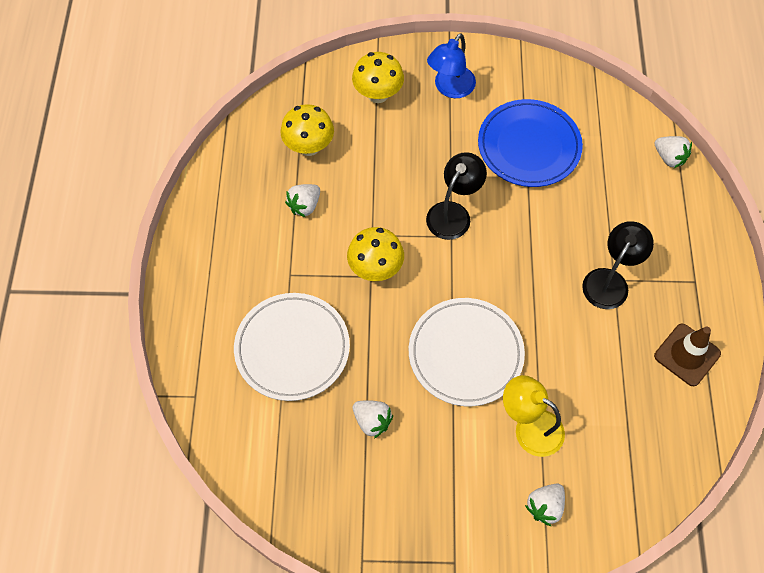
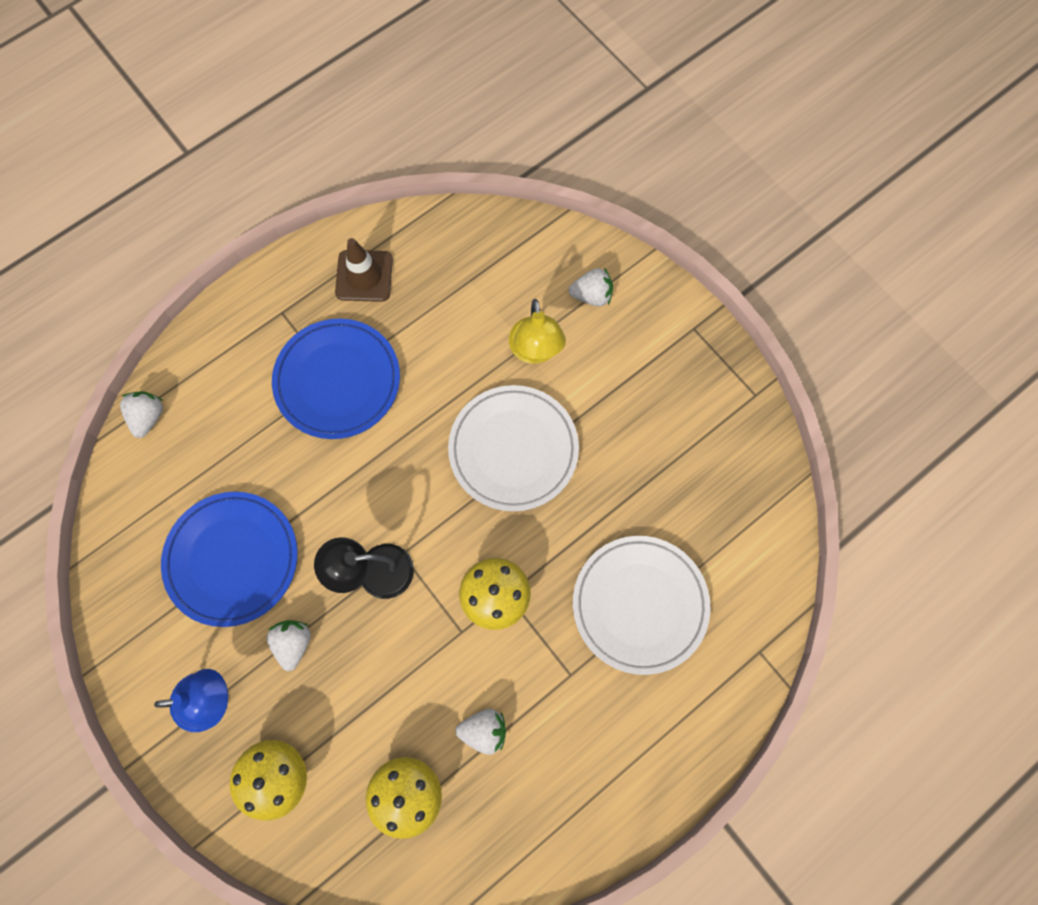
camera: 130 degrees left, 10 degrees up
white strawberry [353,400,393,438] -> white strawberry moved to [267,620,311,671]
black lamp [582,221,654,309] -> blue plate [272,319,400,439]

